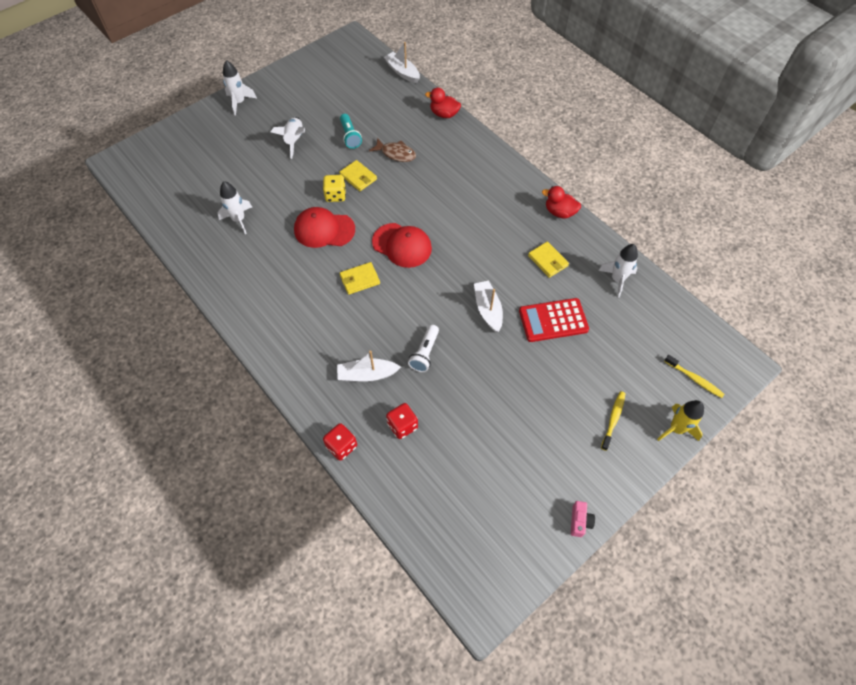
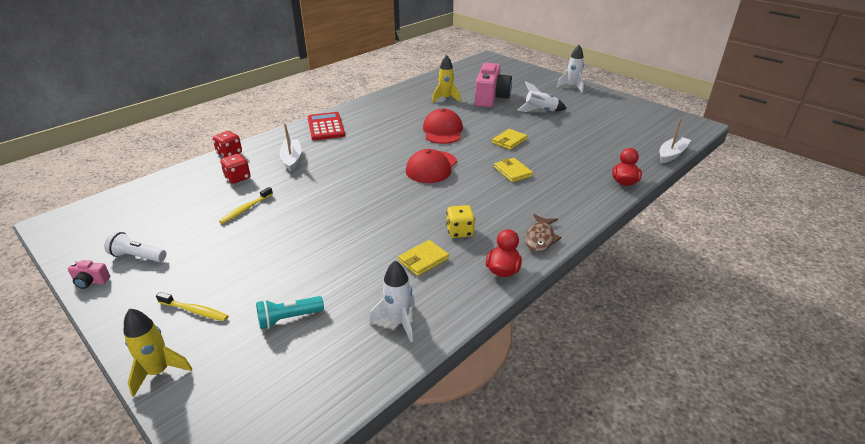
camera: 85 degrees right, 25 degrees down
white rocket [218,181,252,234] -> yellow rocket [432,55,461,103]
yellow dice [323,175,346,202] -> yellow dice moved to [446,205,475,238]
turquoise flashlight [340,114,362,149] -> turquoise flashlight moved to [256,296,324,329]
yellow wallet [340,262,380,295] -> yellow wallet moved to [494,158,533,182]
brown fish [369,138,416,162] -> brown fish moved to [525,214,562,252]
white flashlight [408,325,439,372] -> white flashlight moved to [104,232,166,262]
white boat [474,281,503,332] -> none
red calculator [519,298,589,342] -> red calculator moved to [308,112,345,140]
yellow toothbrush [664,355,724,398] -> yellow toothbrush moved to [219,187,273,224]
none -> pink camera [475,63,512,107]

